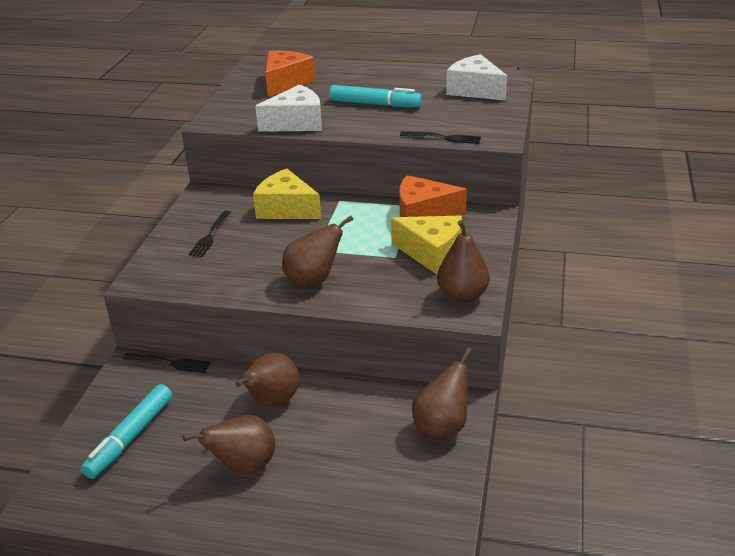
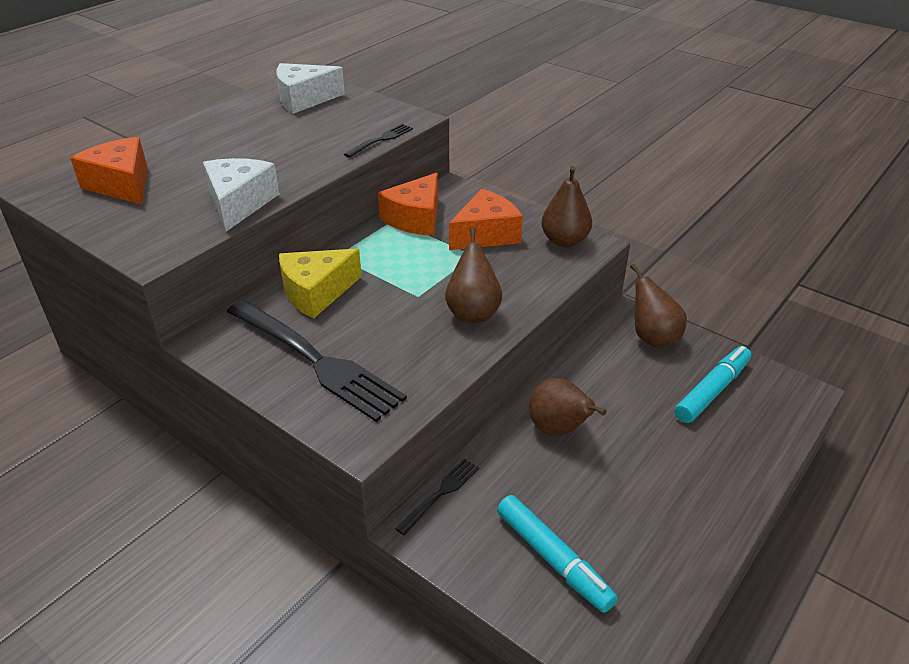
camera: 65 degrees left, 5 degrees up
brown pear [183,415,275,474] -> none
black fork [189,211,231,257] -> black fork [227,300,407,422], size x2.17
turquoise marker [329,85,422,107] -> turquoise marker moved to [675,346,751,423]
yellow cheese [391,215,462,274] -> orange cheese [449,189,523,250]

